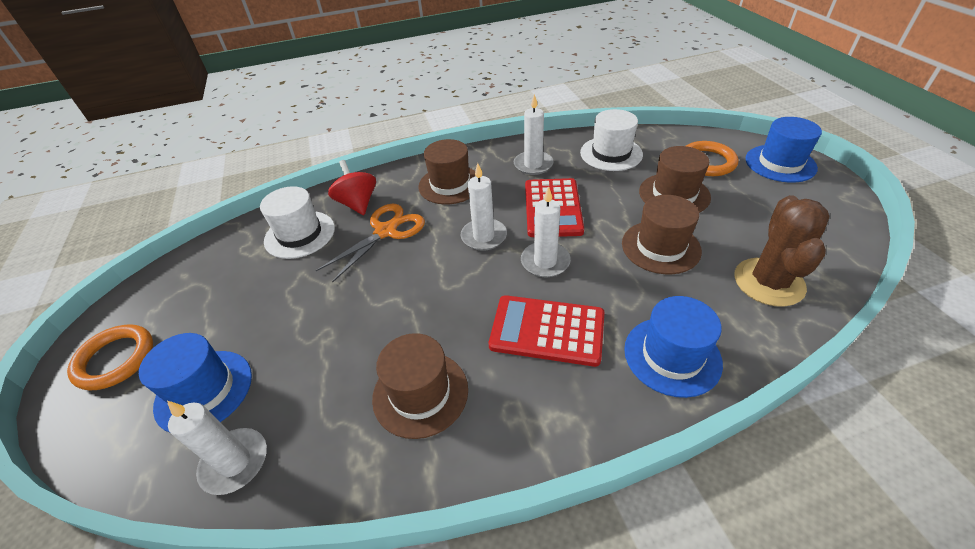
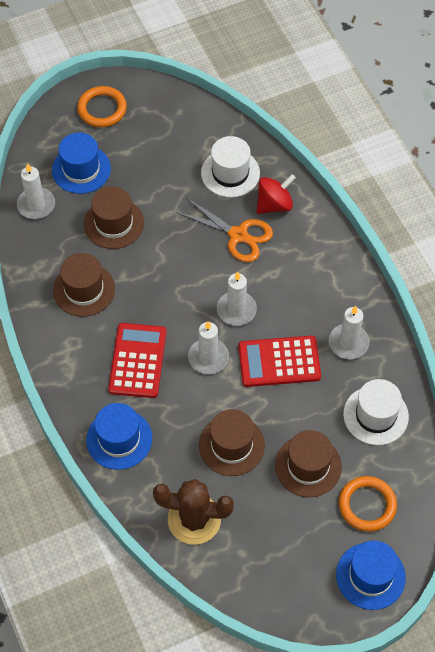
camera: 80 degrees right, 15 degrees up
brown hat [418,139,475,205] -> brown hat moved to [84,187,144,249]

